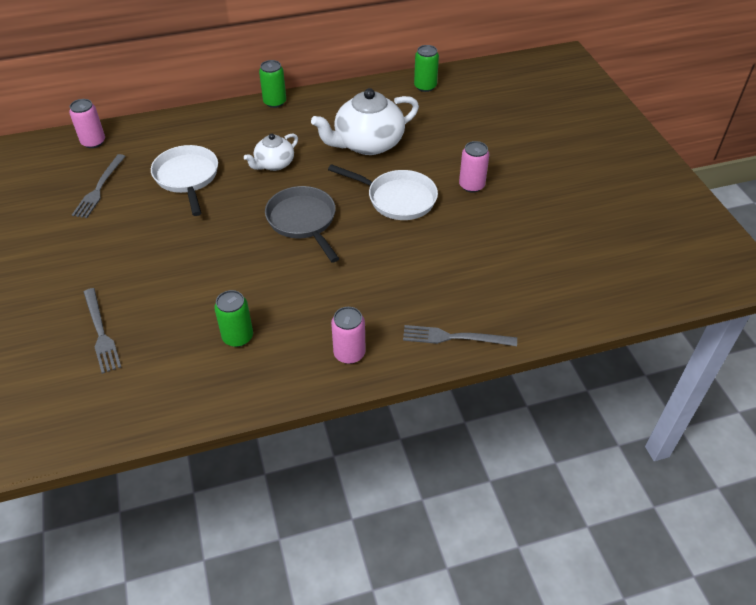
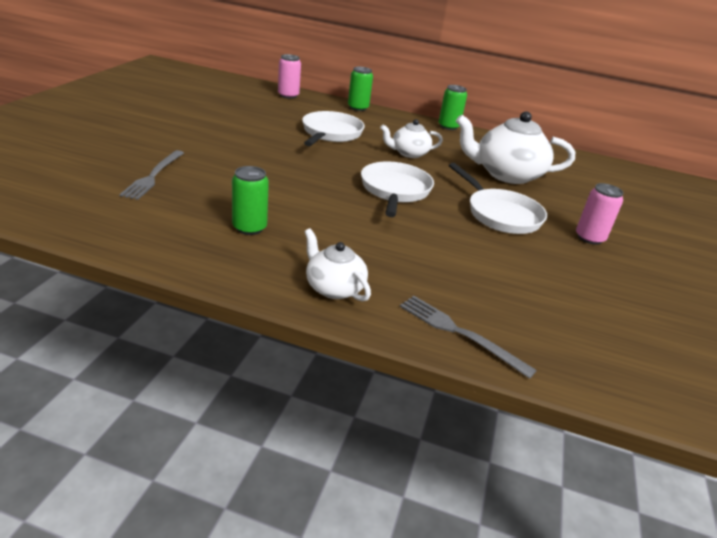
camera: 30 degrees right, 15 degrees down
grey fork [72,154,126,218] -> none
grey pan [265,186,339,262] -> white pan [361,162,434,217]
pink can [331,307,366,364] -> white teapot [305,228,371,301]
green can [414,45,439,92] -> green can moved to [348,67,373,111]

